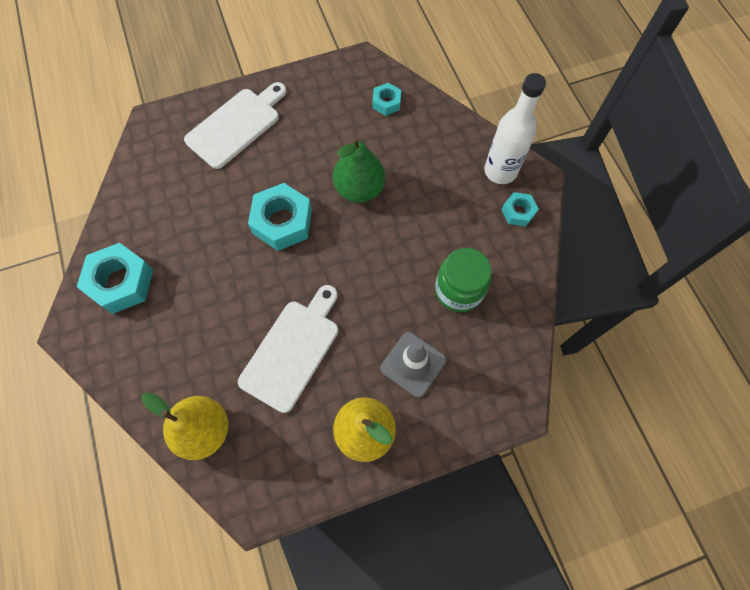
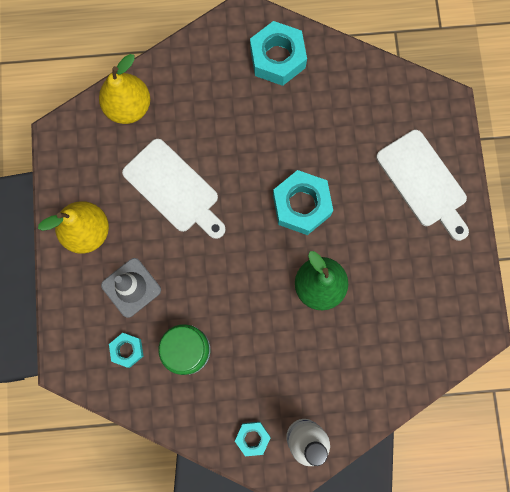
camera: 105 degrees right, 10 degrees up
turquoise nut [373,83,401,116] -> turquoise nut moved to [109,333,143,368]

